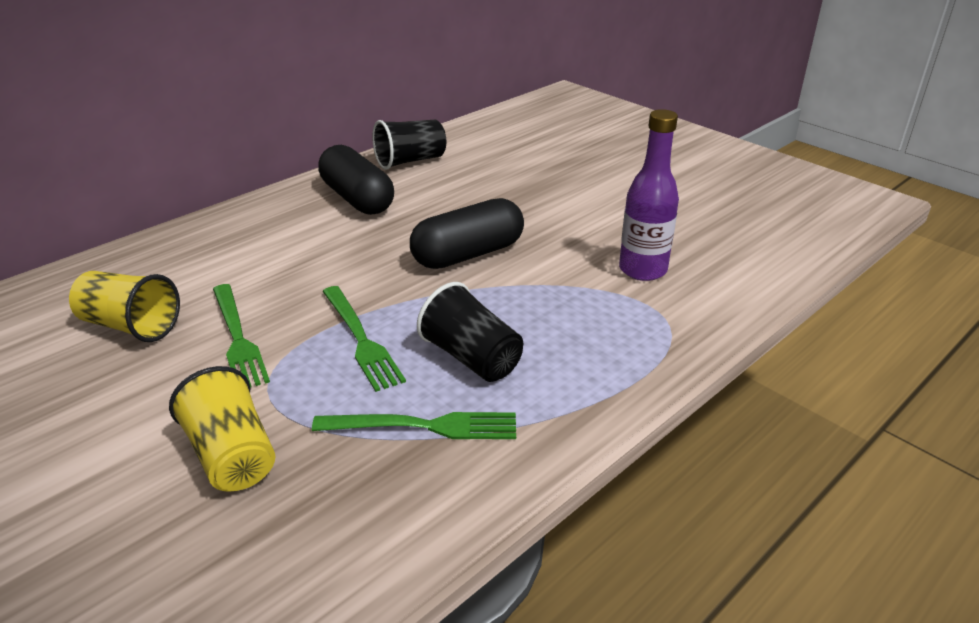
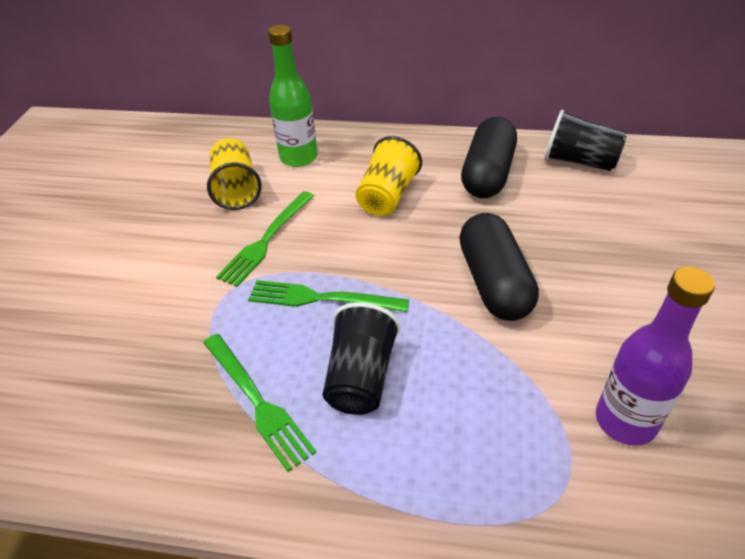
camera: 55 degrees right, 10 degrees up
yellow cup [169,366,275,492] -> yellow cup moved to [355,136,422,216]
green fork [322,286,406,392] -> green fork turned 75 degrees clockwise [248,280,409,312]
black capsule [410,198,524,269] -> black capsule turned 60 degrees clockwise [459,213,539,321]
none -> green bottle [268,25,318,167]

